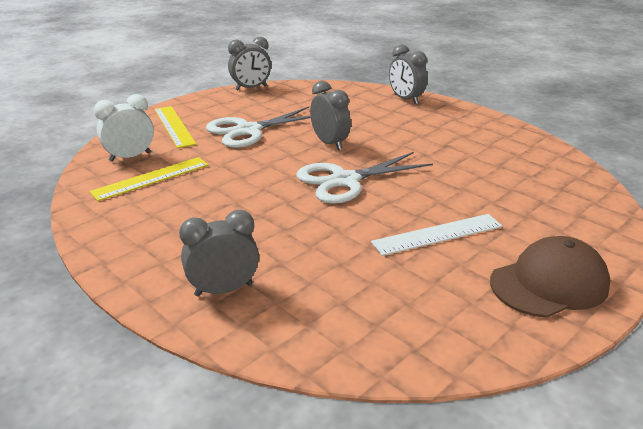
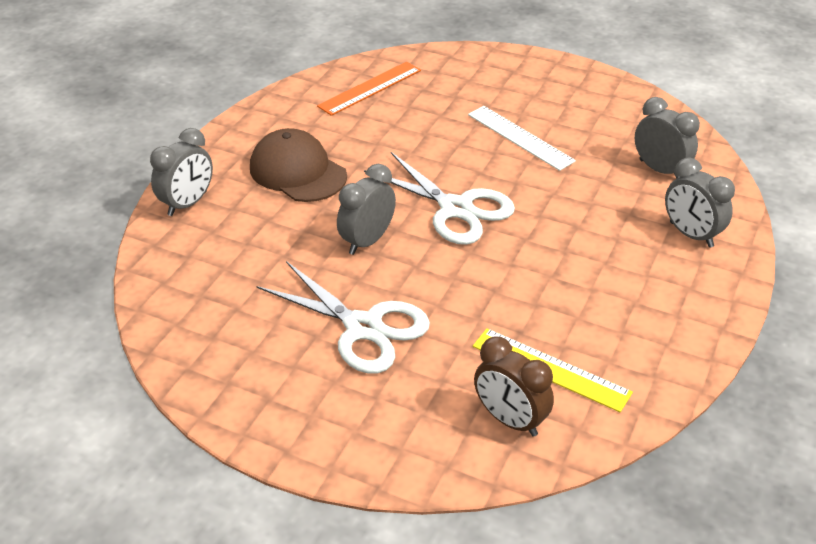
camera: 110 degrees left, 10 degrees up
white clock [94,94,154,162] -> brown clock [474,337,554,437]
yellow ruler [154,106,196,148] -> none
grey clock [228,37,271,91] -> grey clock moved to [635,97,700,179]
brown cap [490,236,610,318] -> brown cap moved to [250,128,347,202]
none -> orange ruler [317,62,421,116]

